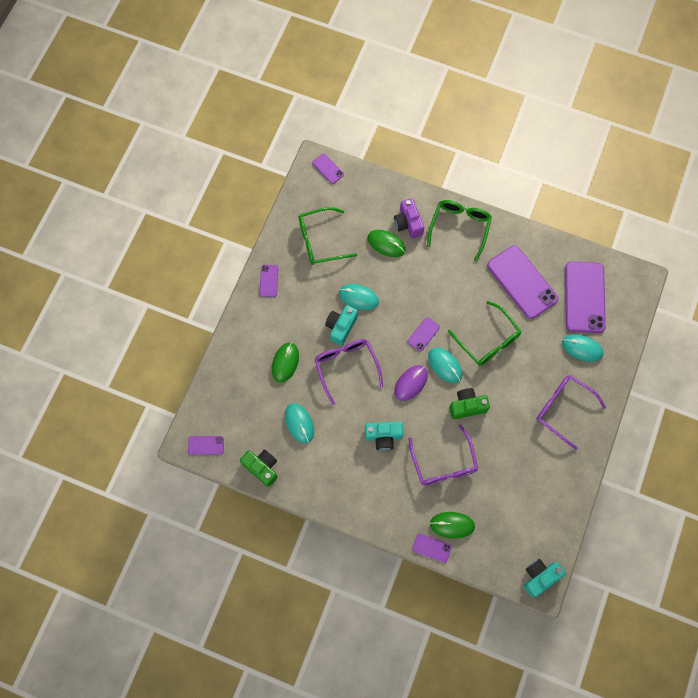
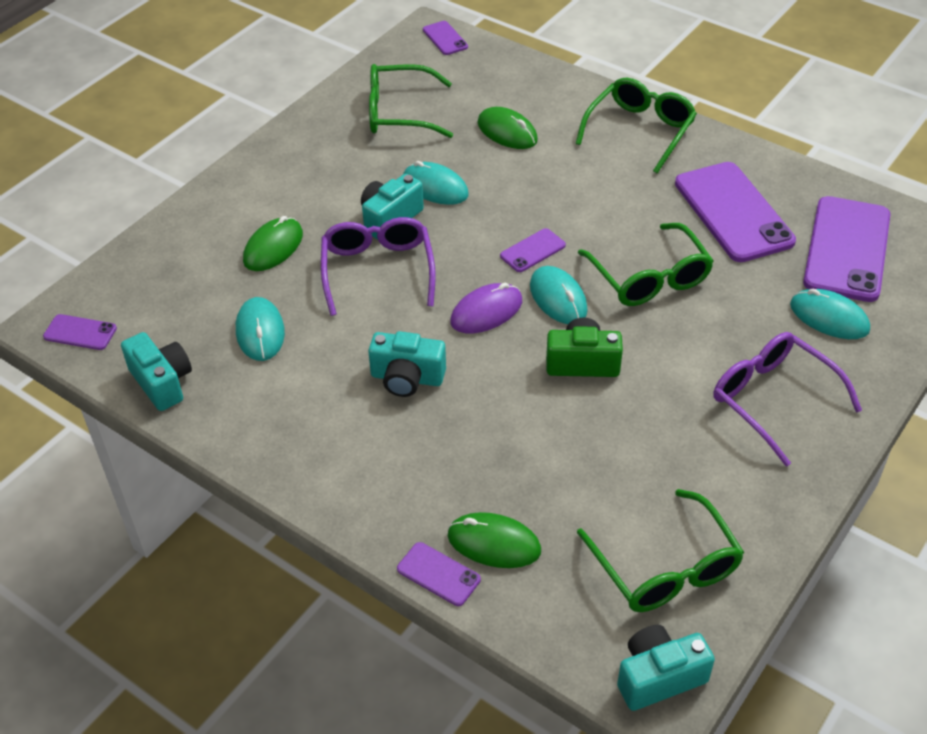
camera: 15 degrees right, 25 degrees down
green camera [240,450,277,487] -> turquoise camera [121,332,192,411]
purple phone [259,265,279,297] -> none
purple camera [394,198,424,239] -> none
purple glasses [409,424,478,485] -> none
none -> green glasses [577,489,744,612]

